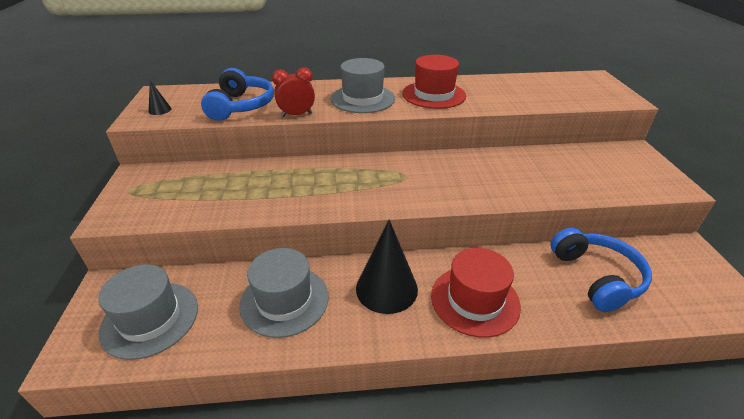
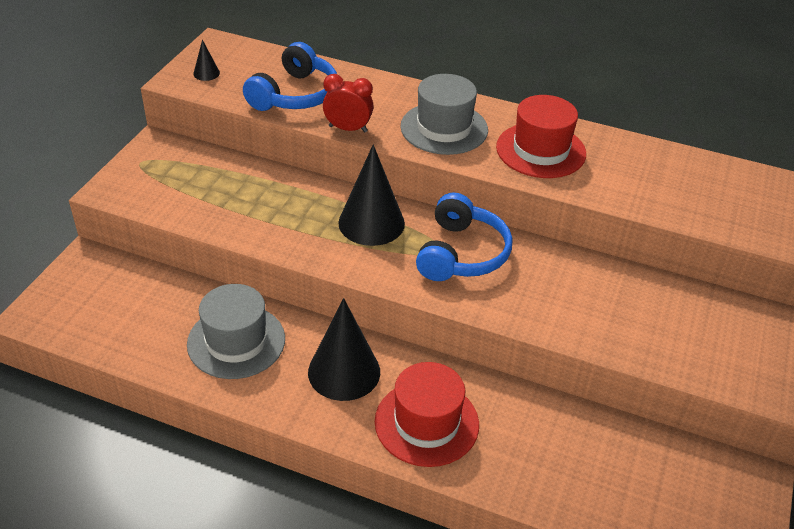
camera: 25 degrees right, 5 degrees up
grey hat [98,264,198,360] -> none
blue headphones [550,228,652,312] -> blue headphones moved to [416,192,512,281]
none -> black cone [338,145,405,246]

